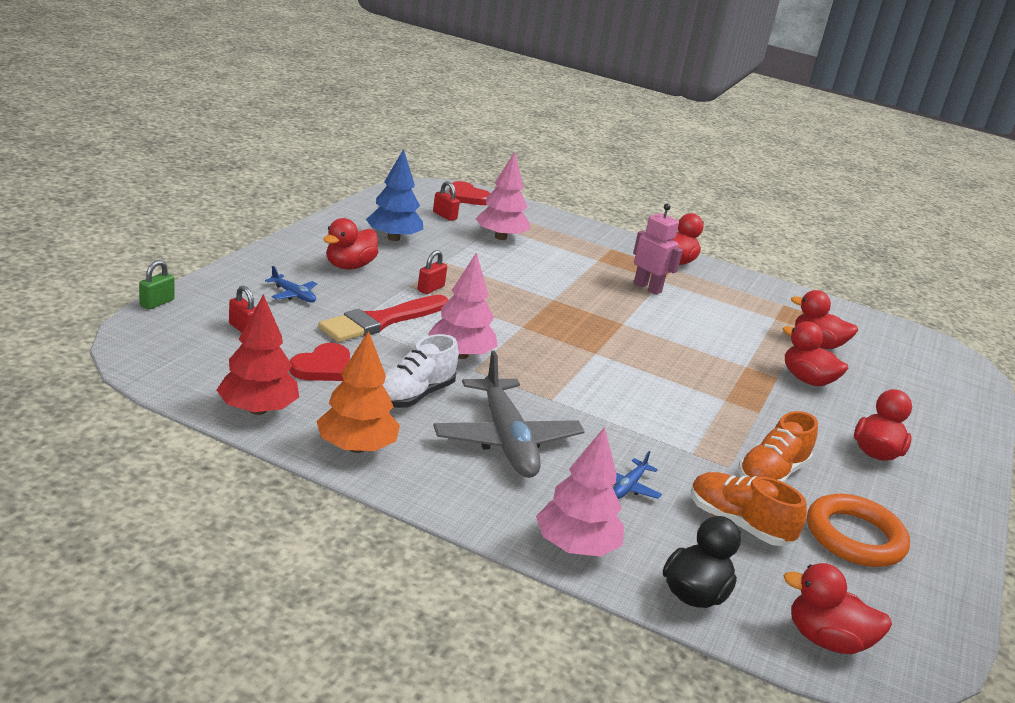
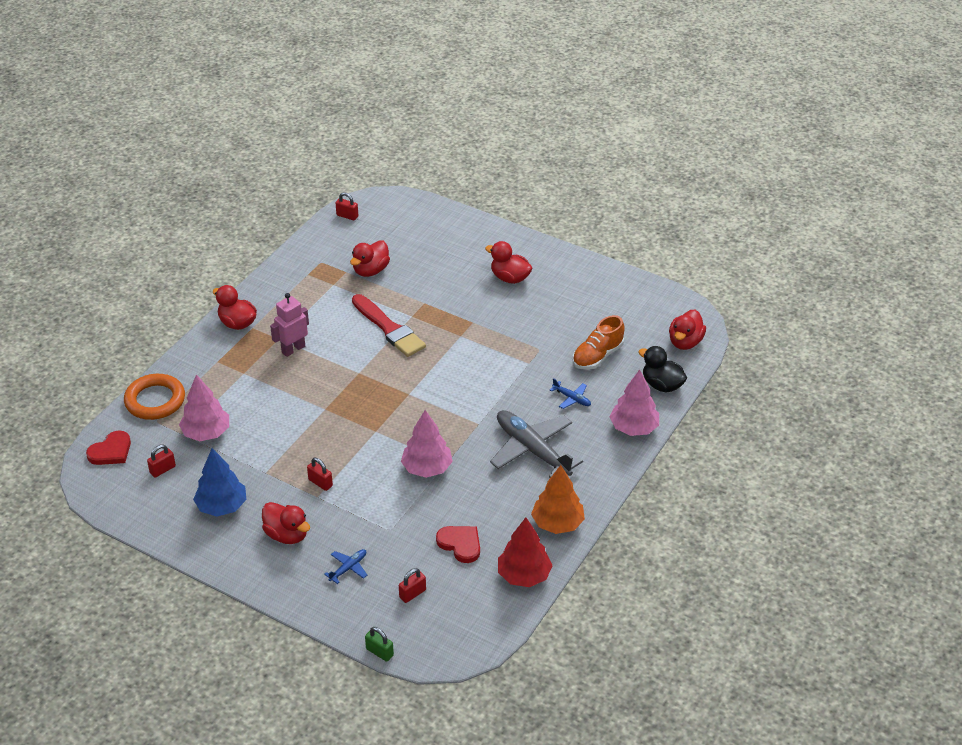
camera: 80 degrees left, 15 degrees up
red brush [318,295,448,342] -> red brush moved to [352,294,426,357]
white shoe [382,334,459,408] -> none
grey plane [433,351,585,478] -> grey plane turned 120 degrees counterclockwise [490,410,583,478]
orange shoe [738,411,818,483] -> none
red duck [783,321,848,386] -> none
orange ring [807,494,910,567] -> orange ring moved to [124,374,185,420]
none -> red padlock [336,192,358,220]

